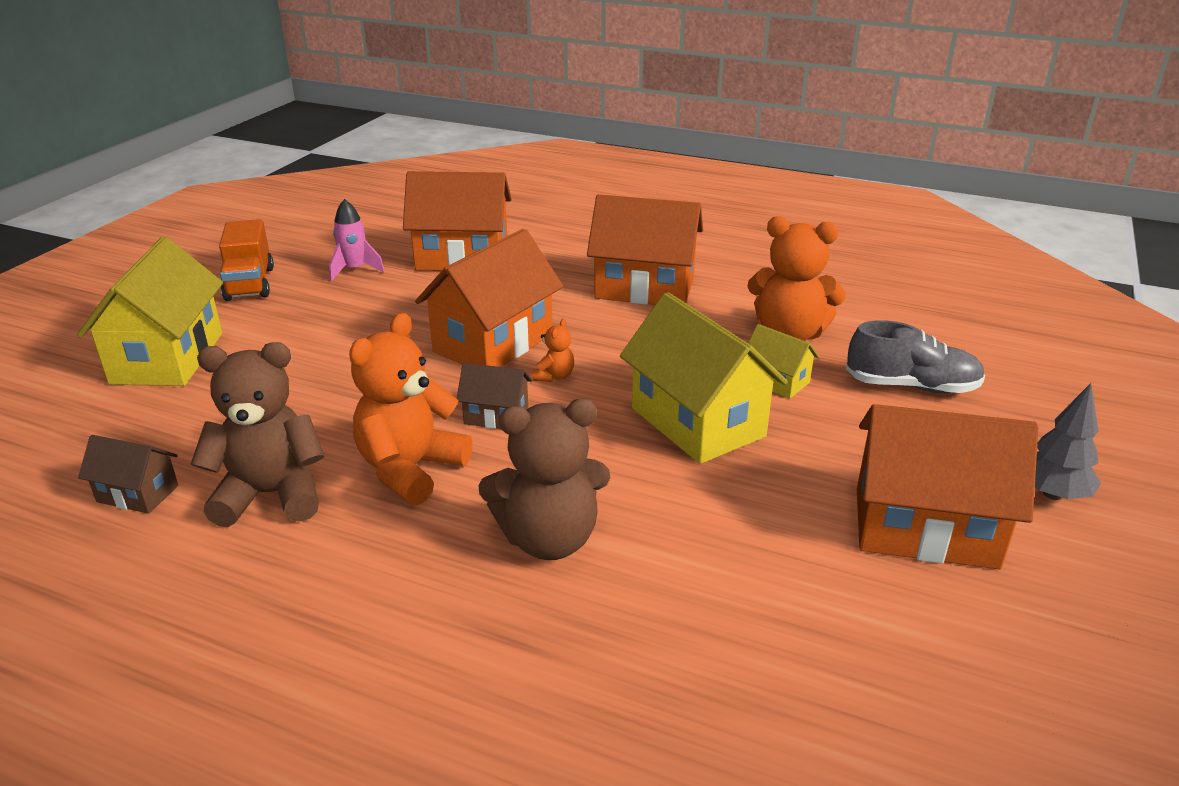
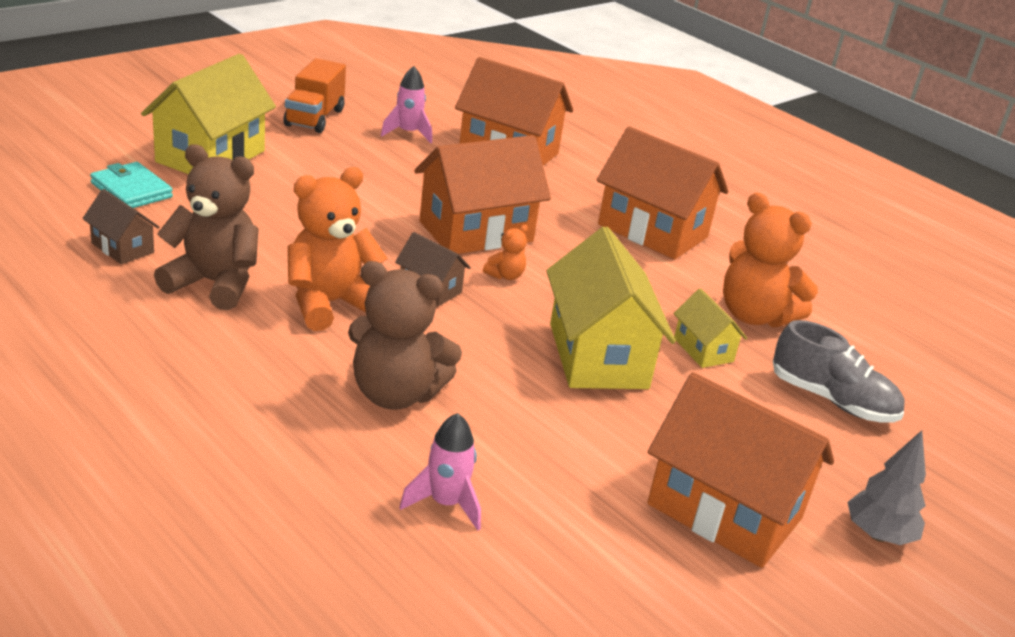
camera: 20 degrees right, 0 degrees up
none -> turquoise wallet [90,162,173,208]
none -> pink rocket [399,413,481,531]

